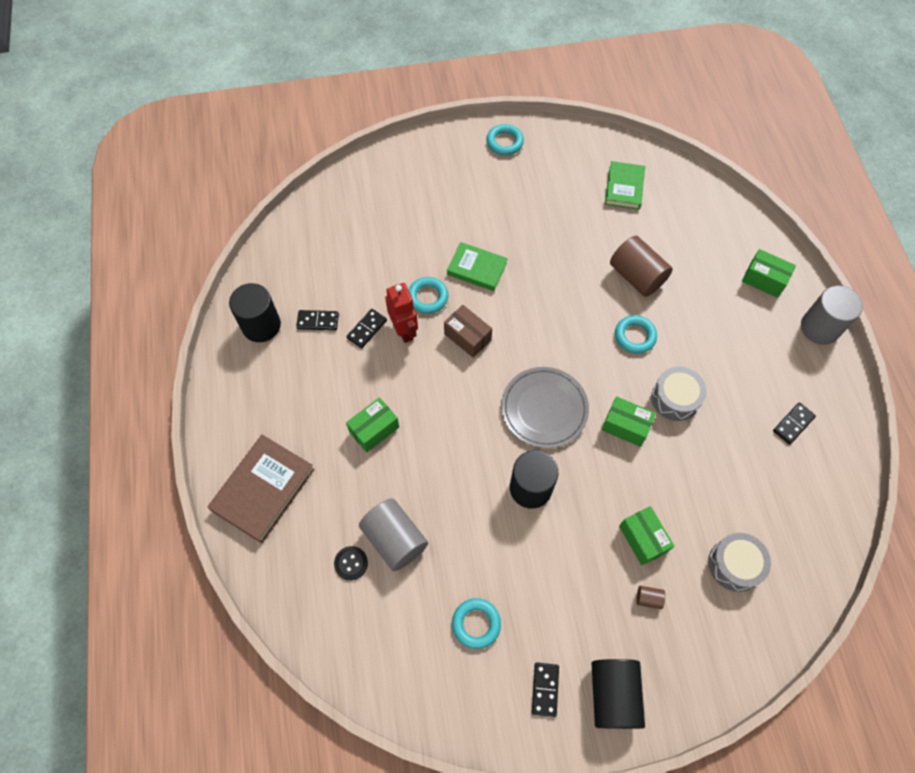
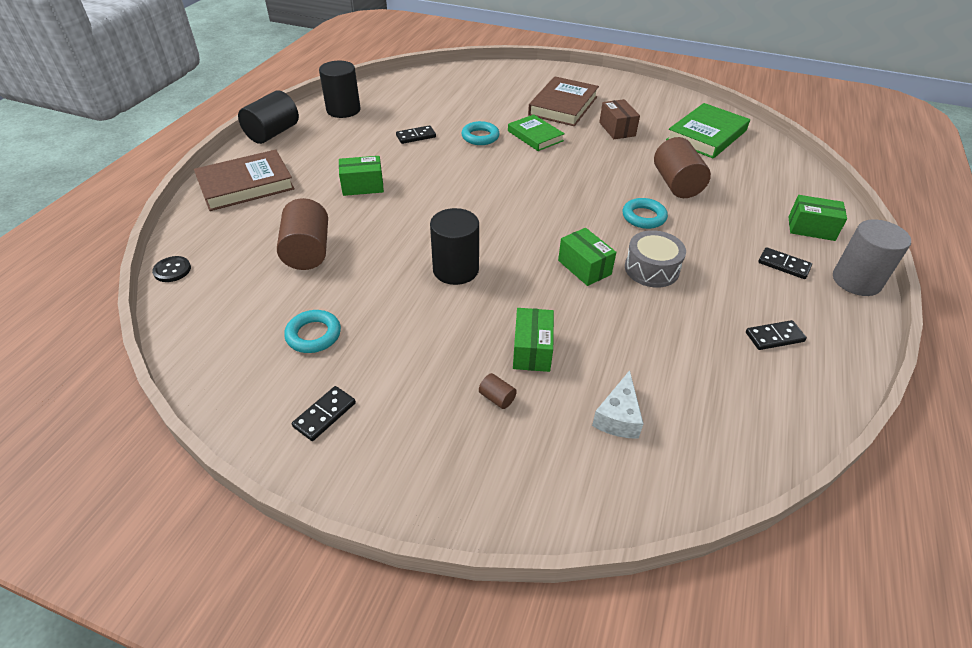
camera: 30 degrees right, 20 degrees down
black domino [296,310,339,330] -> black domino moved to [758,247,812,279]
black button [334,546,368,580] -> black button moved to [152,256,191,282]
grey cylinder [359,498,428,571] -> brown cylinder [277,198,328,270]
red robot [385,283,418,343] -> none
brown box [444,305,492,358] -> brown box moved to [599,99,640,139]
turquoise ring [486,124,524,156] -> none
grey plate [501,367,589,448] -> none
black cylinder [591,659,645,729] -> black cylinder moved to [238,91,299,144]
green book [605,161,645,210] -> green book [666,103,750,159], size x1.54
grey drum [708,533,771,592] -> white cheese [592,370,644,439]
green box [742,249,796,298] -> green box turned 45 degrees counterclockwise [789,195,847,241]
none -> brown book [528,76,599,126]

